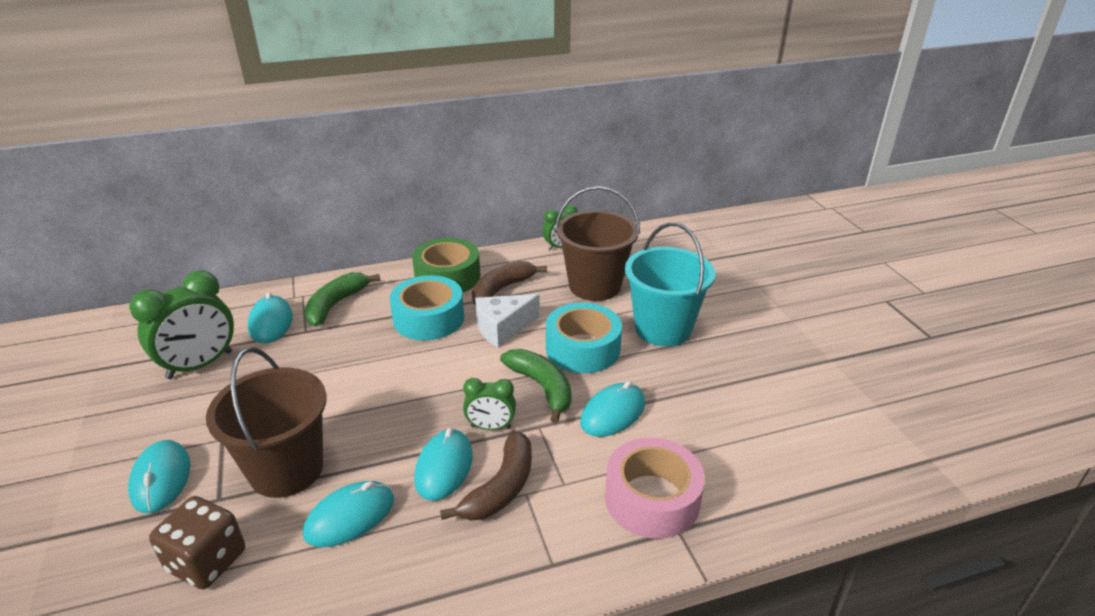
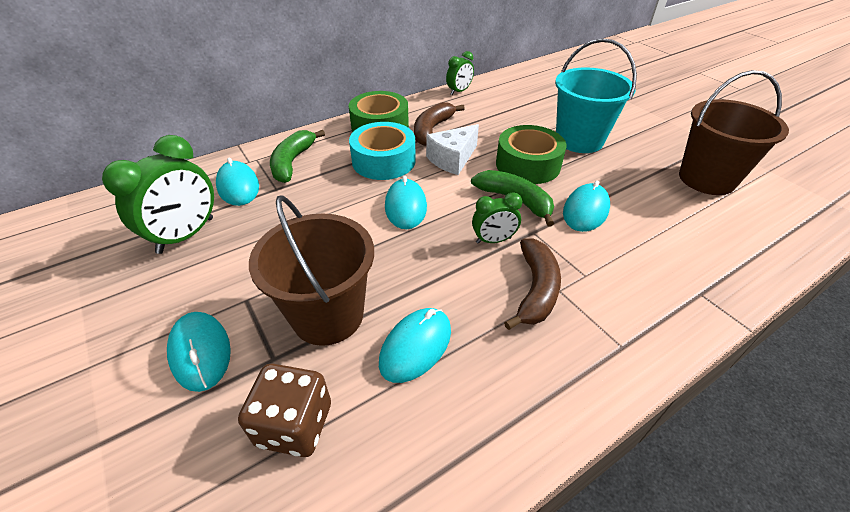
camera: 15 degrees left, 10 degrees up
turquoise mouse [414,428,473,501] -> turquoise mouse moved to [385,175,427,229]
turquoise tape [546,303,622,373] -> green tape [496,125,566,184]
brown bucket [555,186,640,301] -> brown bucket moved to [679,70,789,195]
pink tape [605,437,705,539] -> none

